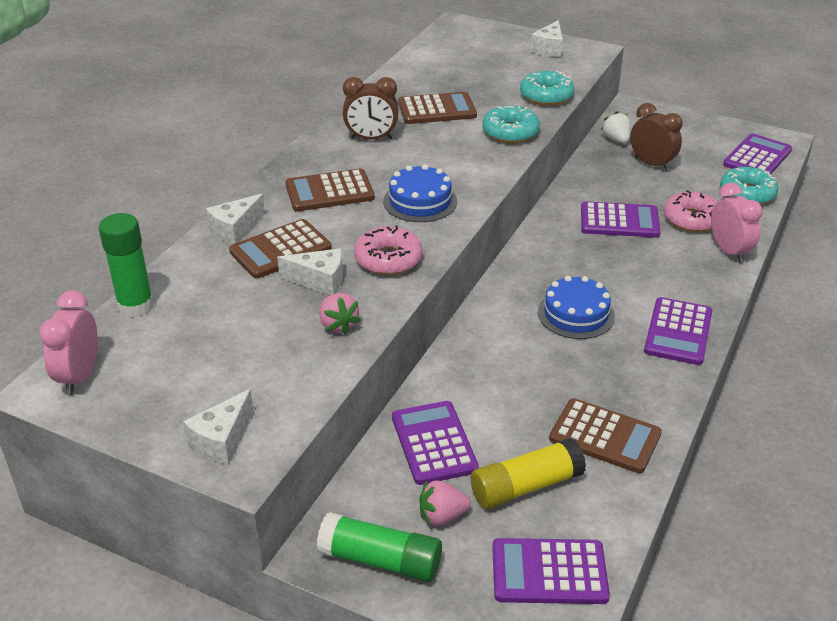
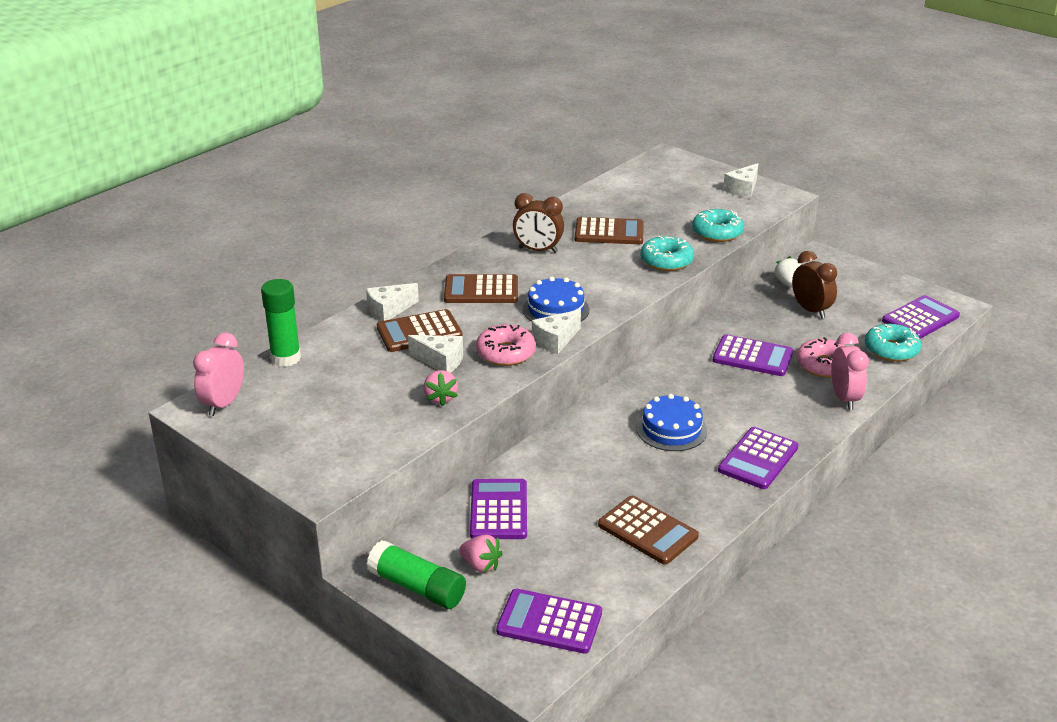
camera: 15 degrees right, 5 degrees down
white cheese [183,389,253,465] -> white cheese moved to [532,310,581,354]
pink strawberry [419,481,471,526] -> pink strawberry turned 150 degrees counterclockwise [459,535,503,573]
yellow glue stick [471,438,586,509] -> none

